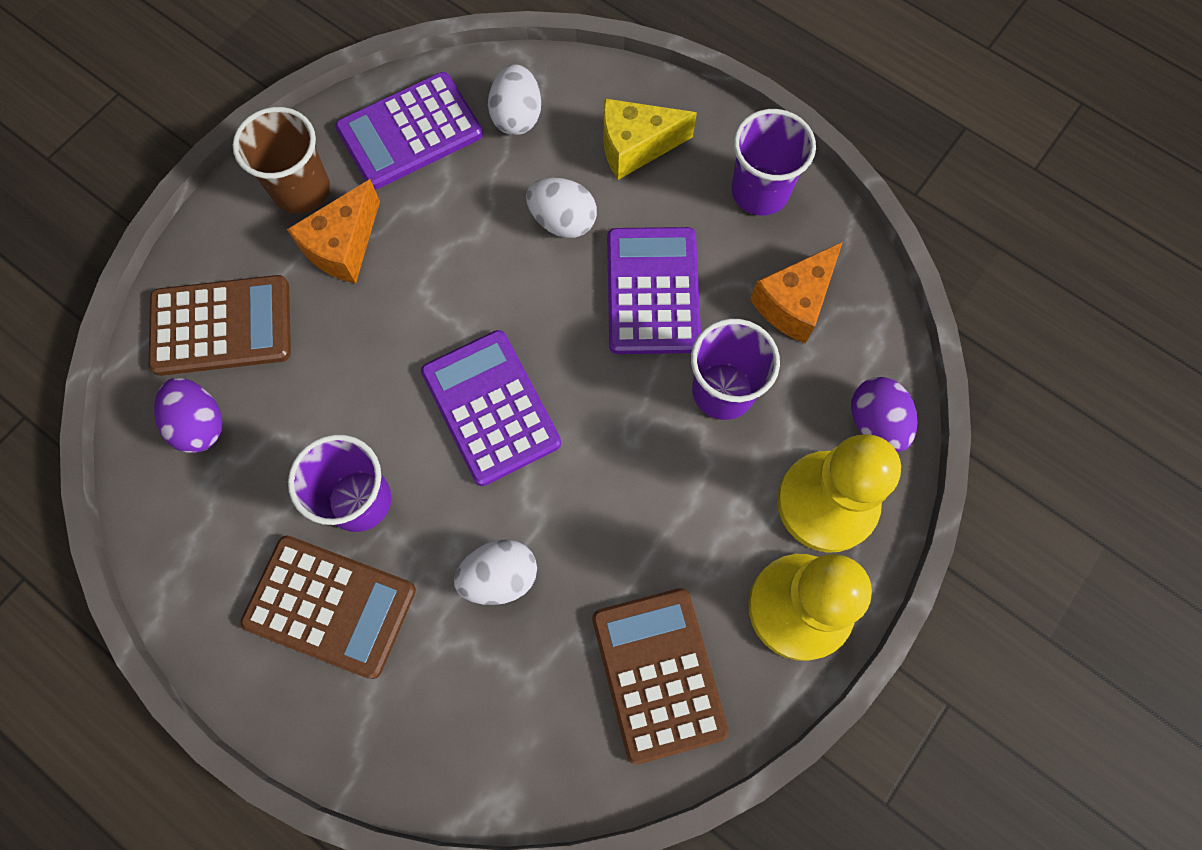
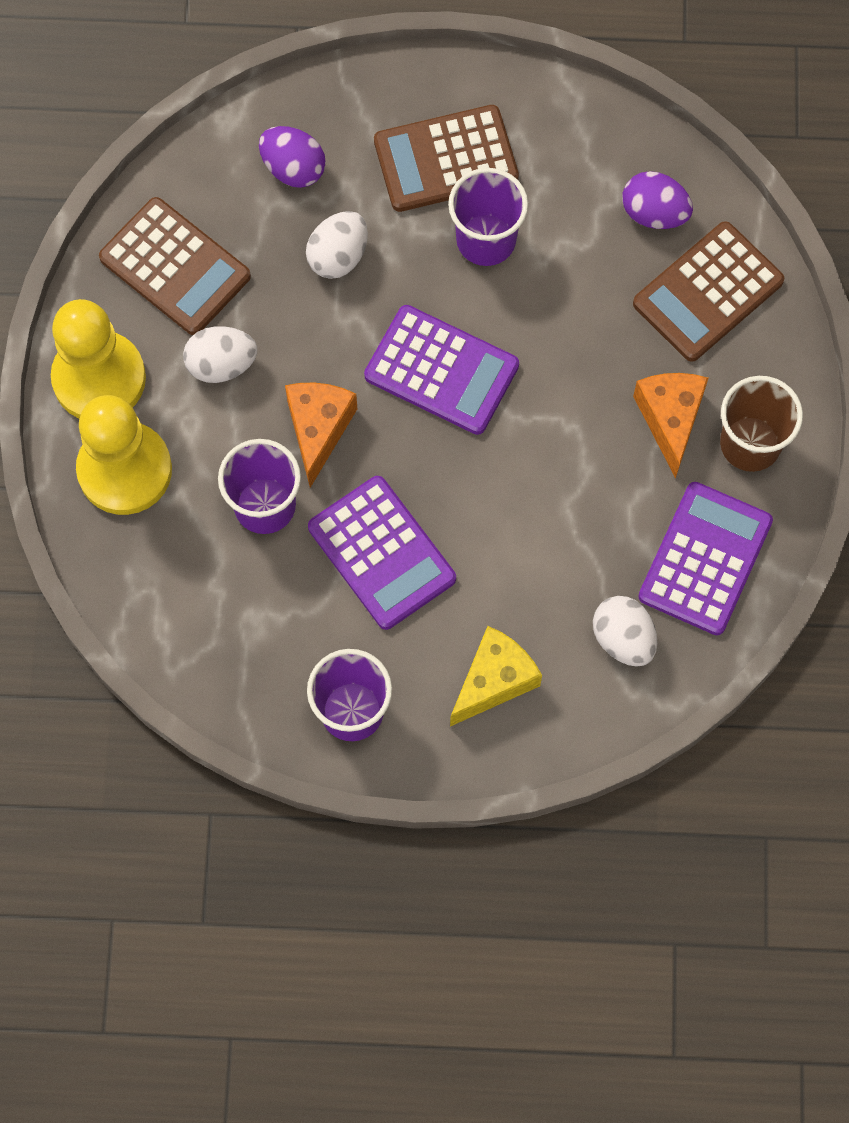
camera: 145 degrees right, 0 degrees up
white egg [526,178,597,238] -> white egg moved to [183,326,257,383]
orange cheese [750,242,843,344] -> orange cheese moved to [285,383,357,488]
purple egg [851,377,917,452] -> purple egg moved to [259,126,326,188]

